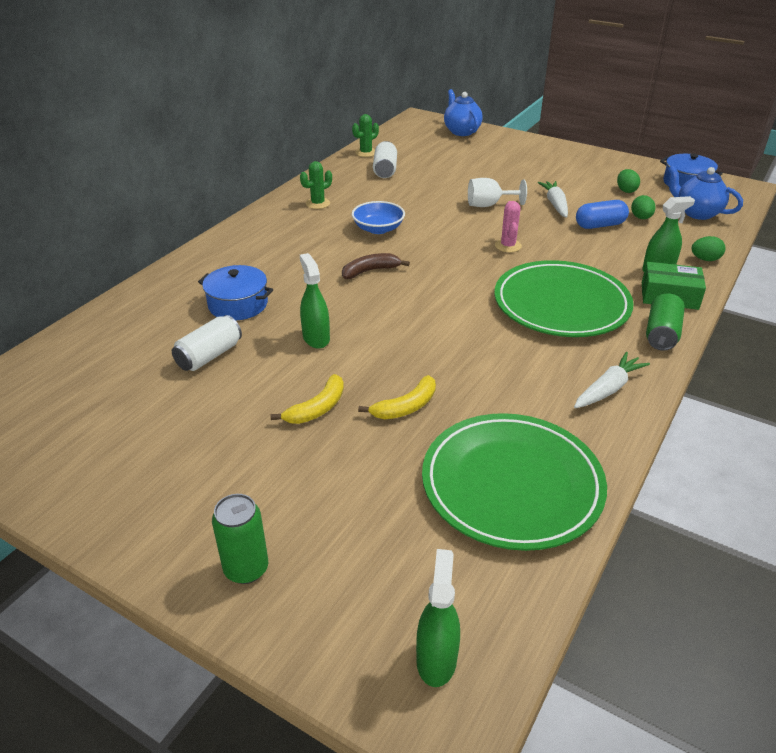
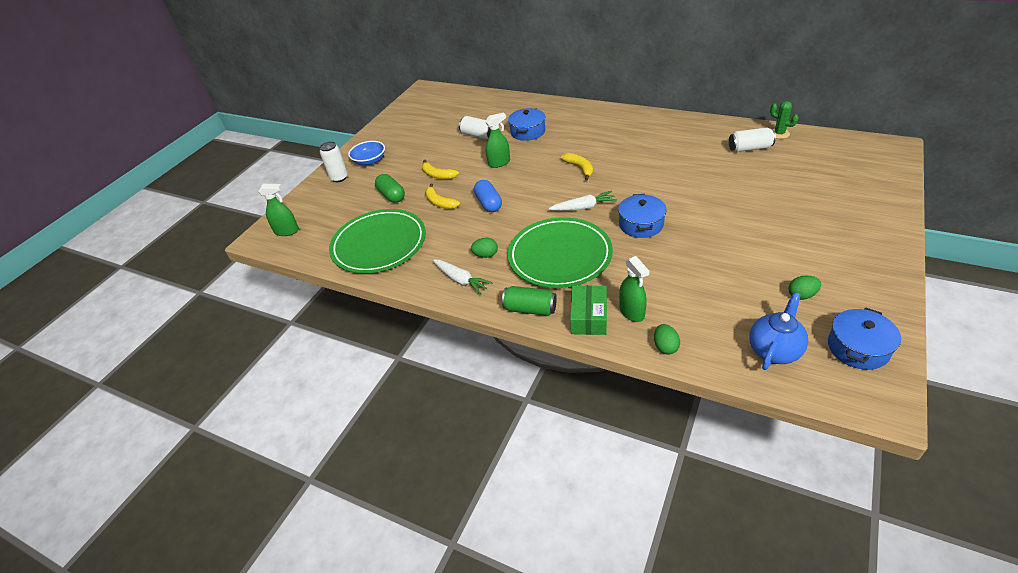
camera: 90 degrees right, 5 degrees up
green can [212,494,268,584] -> white can [320,141,348,182]
green cactus [300,161,332,209] -> none
brown banana [342,253,410,279] -> yellow banana [561,153,593,180]
blue bowl [352,201,405,234] -> blue bowl moved to [348,141,385,165]
blue teapot [444,89,483,136] -> none
white goblet [468,178,527,207] -> none
pink cactus [495,201,522,252] -> blue pot [618,194,667,238]
white carrot [537,181,568,218] -> white carrot moved to [549,191,617,211]
blue capsule [576,200,629,229] -> blue capsule moved to [474,180,502,212]
green egg [631,195,656,219] -> green egg moved to [471,238,498,258]
none -> green capsule [375,174,405,203]

